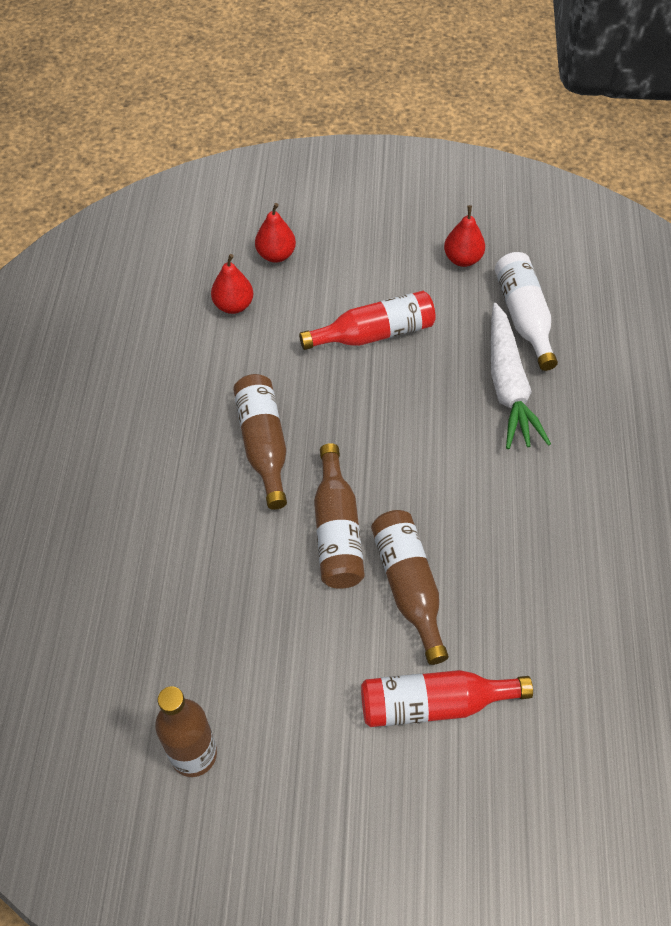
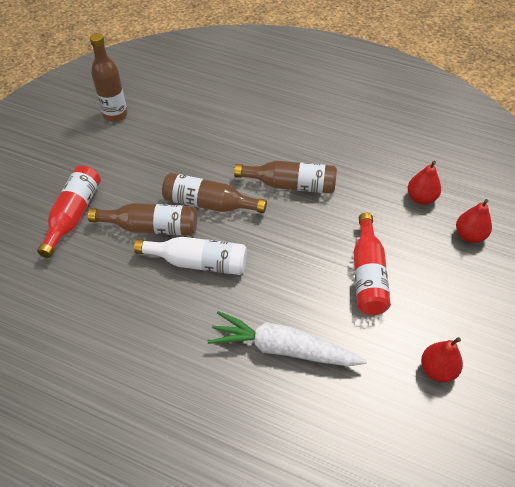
camera: 110 degrees right, 5 degrees down
white bottle [495,252,558,371] -> white bottle moved to [134,237,247,275]

